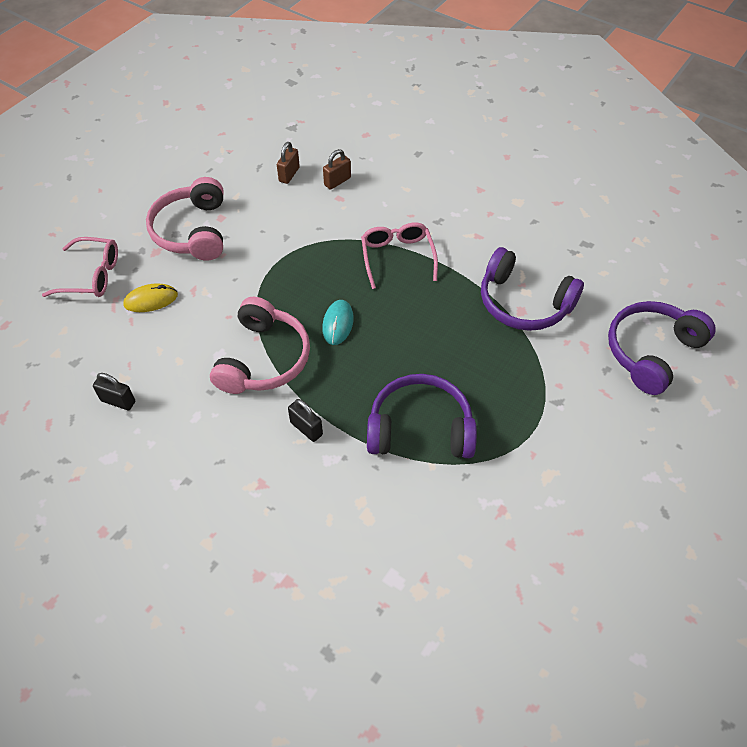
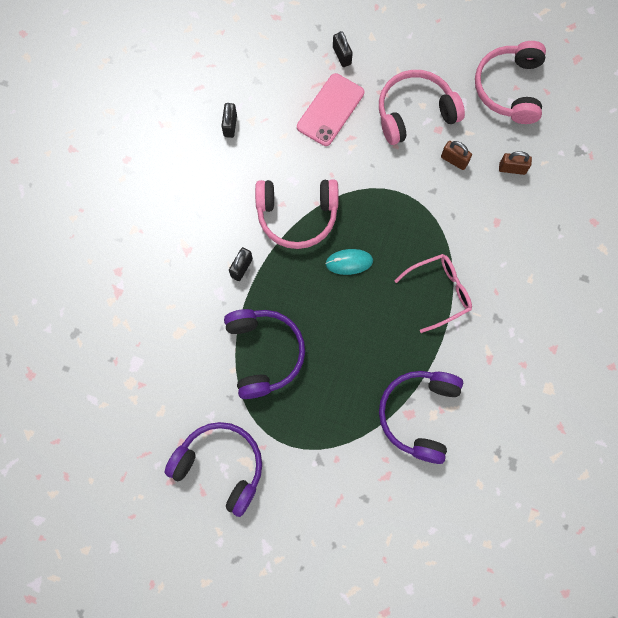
camera: 75 degrees right, 20 degrees up
pink glasses [42,237,118,297] -> black padlock [333,31,353,67]
yellow mouse [123,283,178,312] -> pink phone [297,73,364,146]
brown padlock [323,149,351,190] -> brown padlock moved to [441,141,472,170]
purple headphones [608,301,716,395] -> purple headphones moved to [165,422,262,517]
none -> pink headphones [475,41,546,124]

